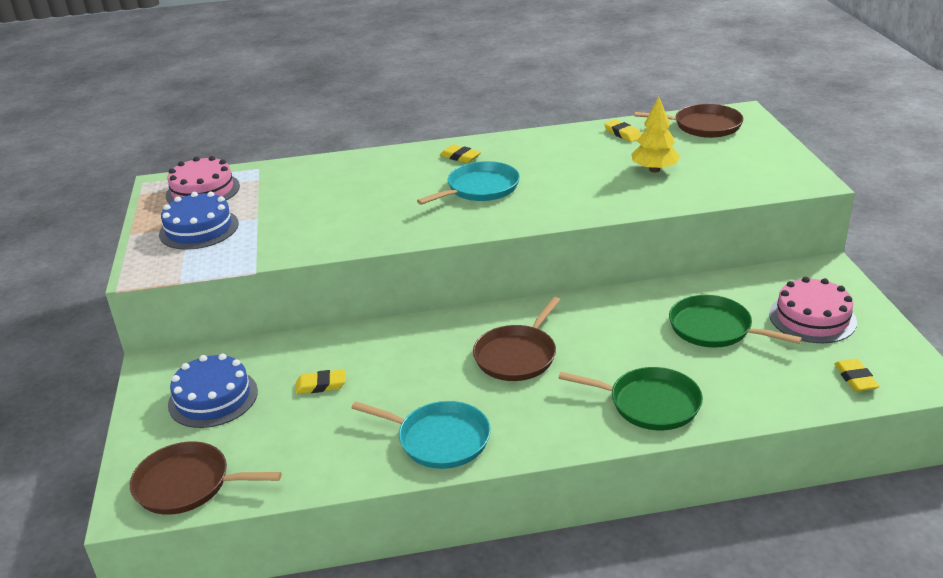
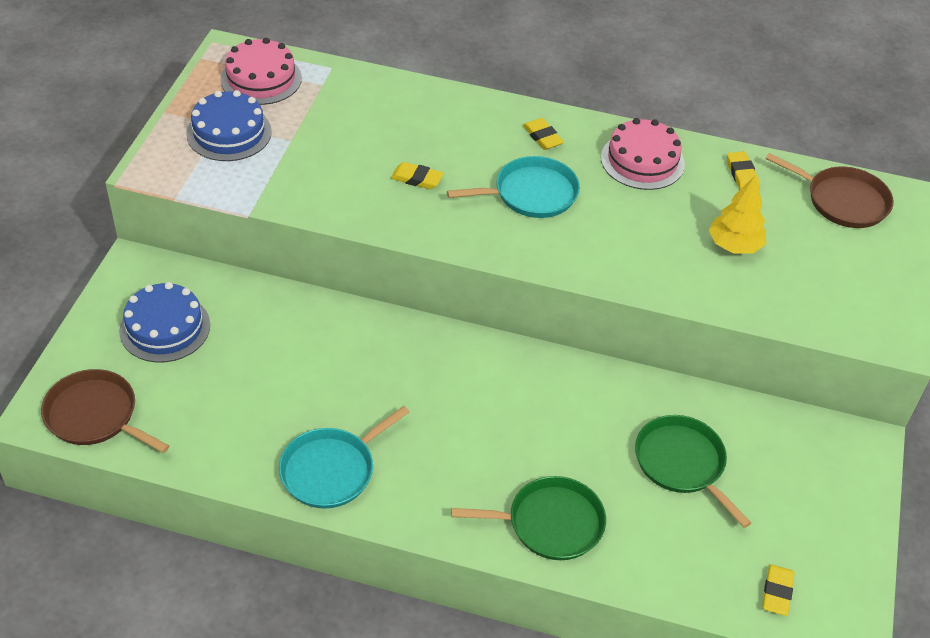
camera: 20 degrees right, 15 degrees up
yellow eraser [295,370,345,394] -> yellow eraser moved to [391,162,444,189]
turquoise pan [352,401,491,469] -> turquoise pan turned 90 degrees clockwise [279,406,409,509]
brown pan [473,297,560,381] -> none
green pan [559,367,703,430] -> green pan turned 45 degrees counterclockwise [451,476,606,560]
pink cake [769,277,857,343] -> pink cake moved to [601,118,685,190]

